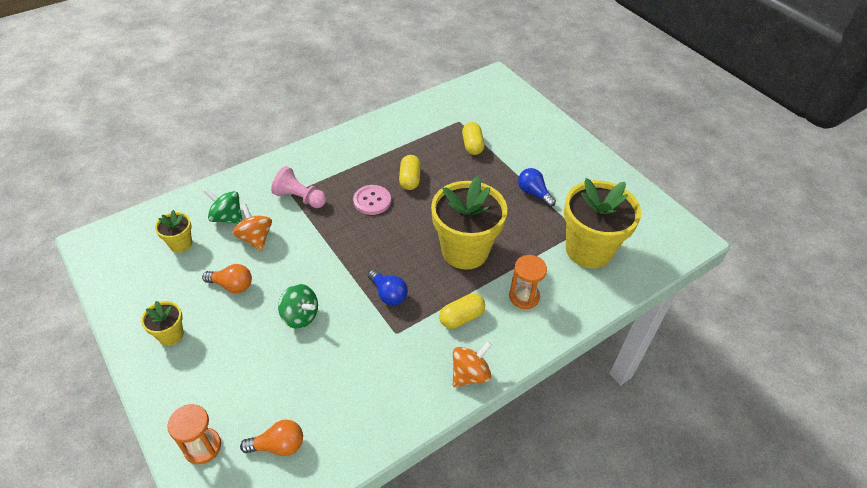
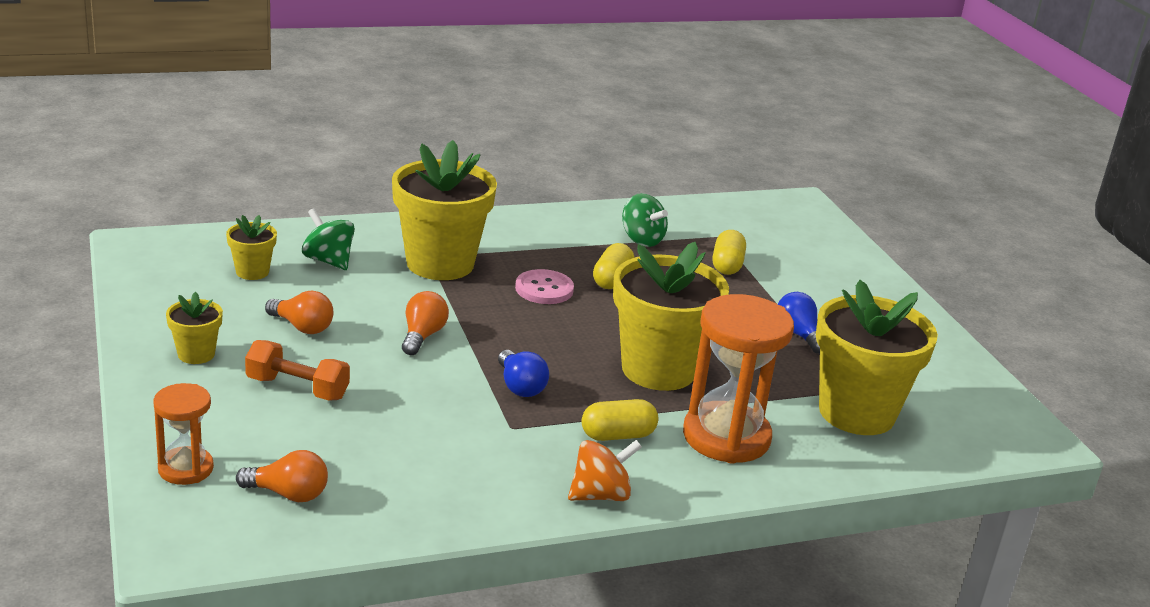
camera: 15 degrees right, 20 degrees down
orange spinning top [232,204,272,251] -> none
pink pawn [271,166,326,208] -> yellow flower pot [392,140,497,280]
green spinning top [278,284,318,329] -> green spinning top moved to [622,193,668,247]
orange hourglass [509,255,547,309] -> orange hourglass [683,294,794,464], size x1.81
none -> orange dumbbell [245,340,350,401]
none -> orange light bulb [402,291,449,355]

